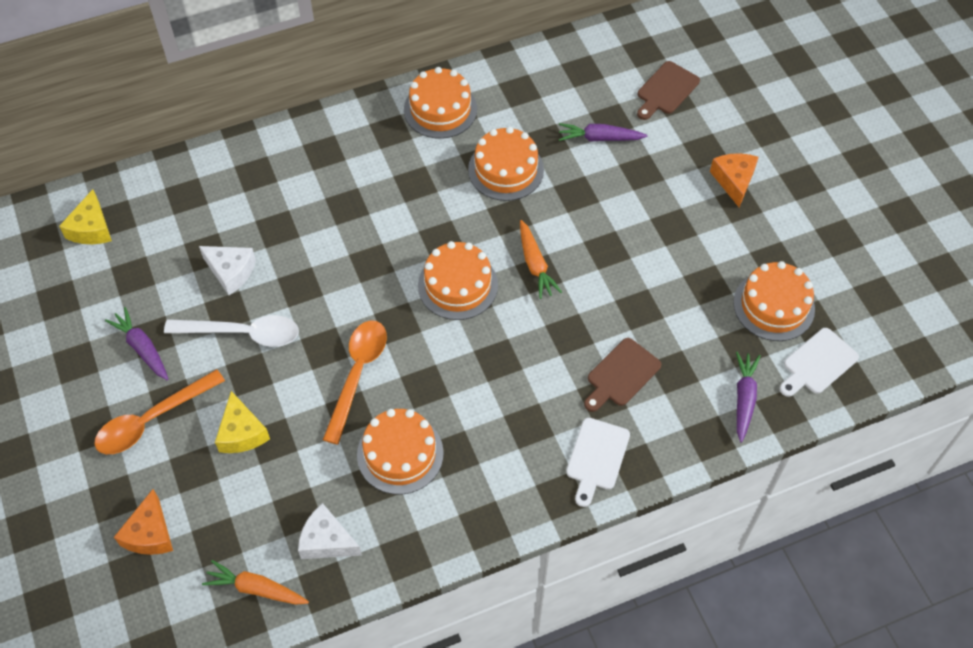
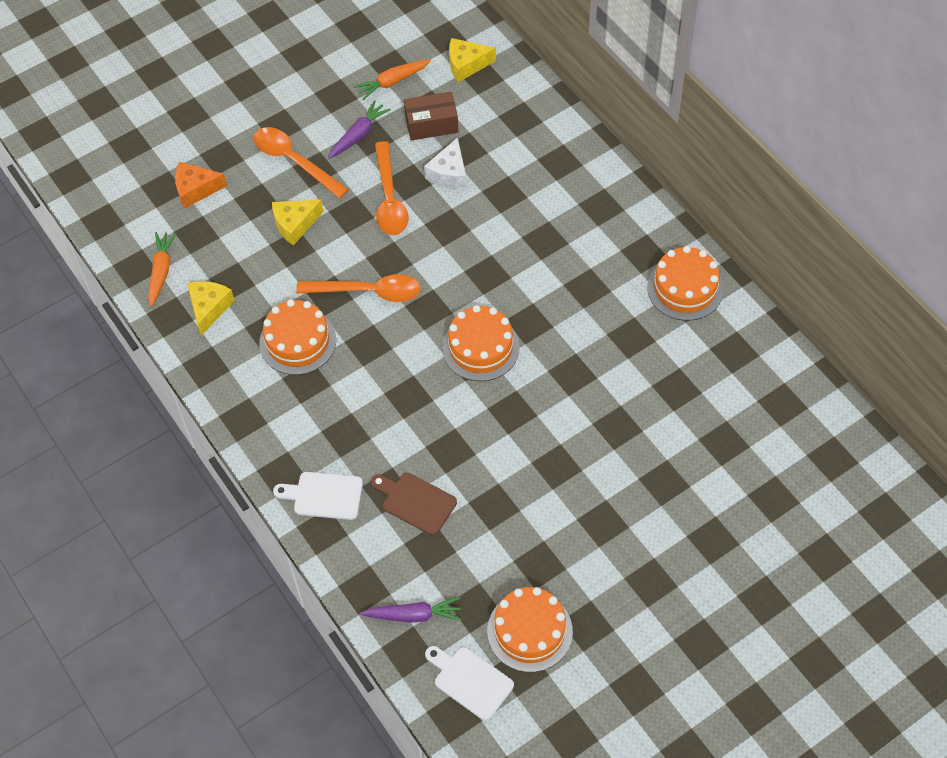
camera: 80 degrees right, 0 degrees up
white spoon [164,315,299,347] -> orange spoon [375,141,409,235]
white cheese [298,503,362,559] -> yellow cheese [187,281,235,335]
orange cake [468,127,544,201] -> none
orange carrot [520,220,562,299] -> orange carrot moved to [354,60,431,100]
purple carrot [559,123,648,142] -> none
brown cutting board [637,61,700,120] -> none
orange cheese [710,153,759,207] -> none
none -> brown box [404,91,458,140]

